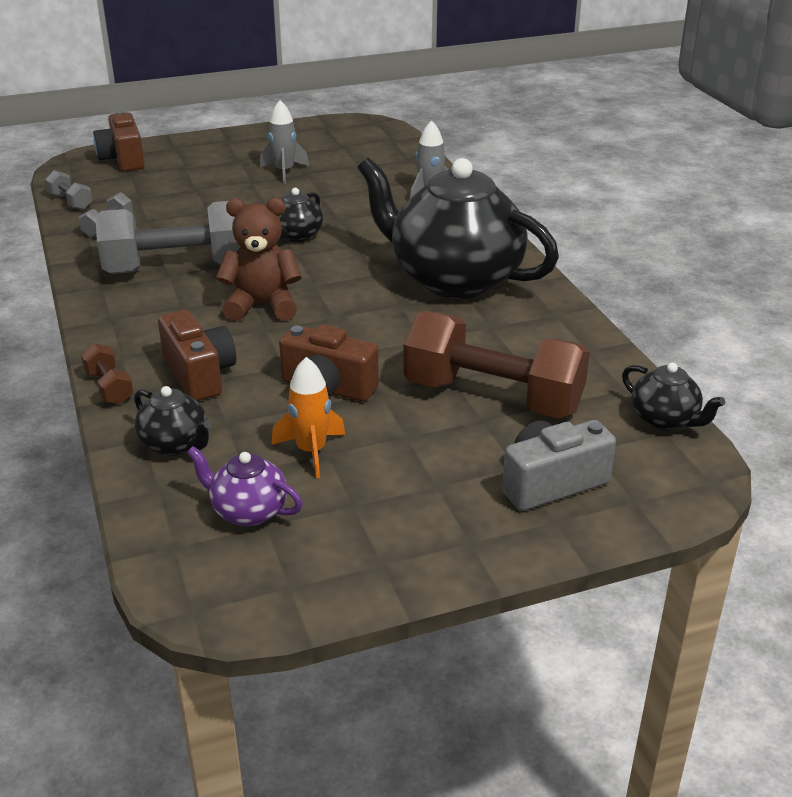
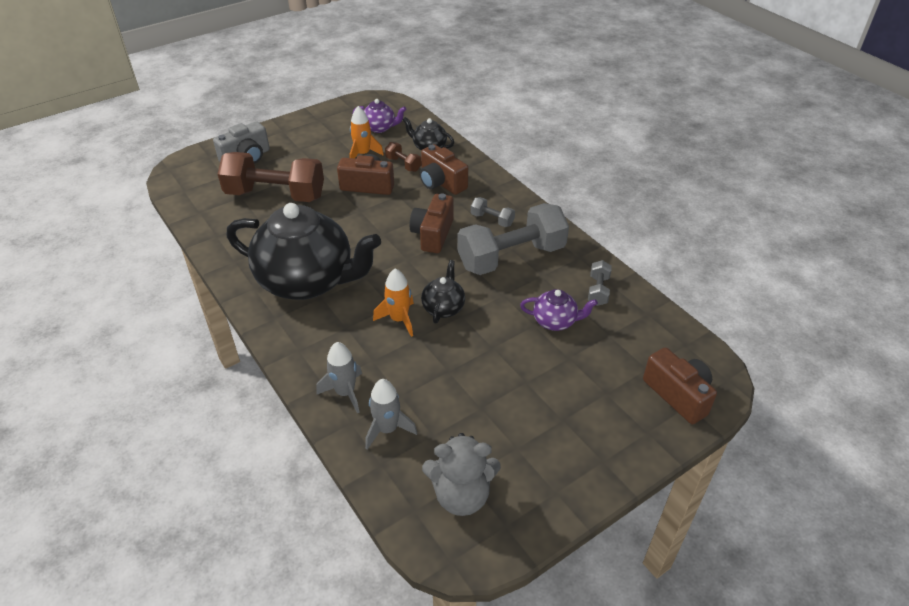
camera: 165 degrees right, 10 degrees up
grey dumbbell [45,170,93,210] -> grey dumbbell moved to [471,197,515,227]
brown dumbbell [81,343,134,404] -> brown dumbbell moved to [385,142,422,172]
brown teddy bear [216,198,302,321] -> brown camera [409,193,454,253]
grey rocket [260,100,309,184] -> grey rocket moved to [365,379,417,449]
black teapot [622,362,725,431] -> none
none -> orange rocket [373,268,414,337]
none -> grey teddy bear [422,433,501,516]
none -> purple teapot [520,289,598,331]

